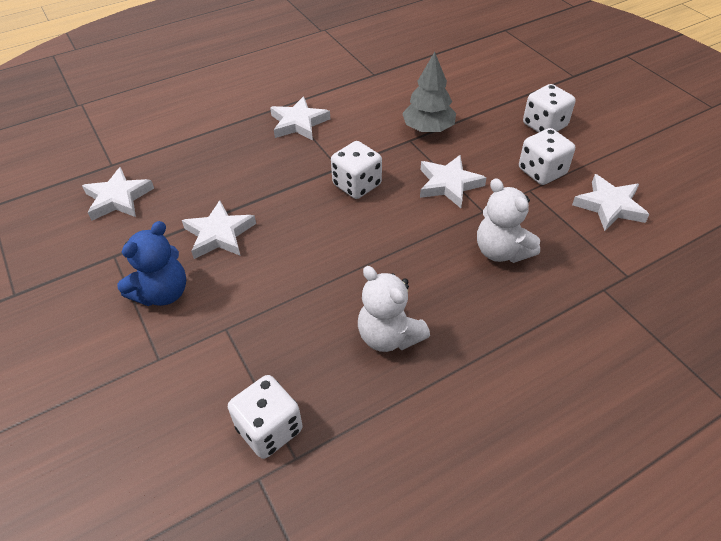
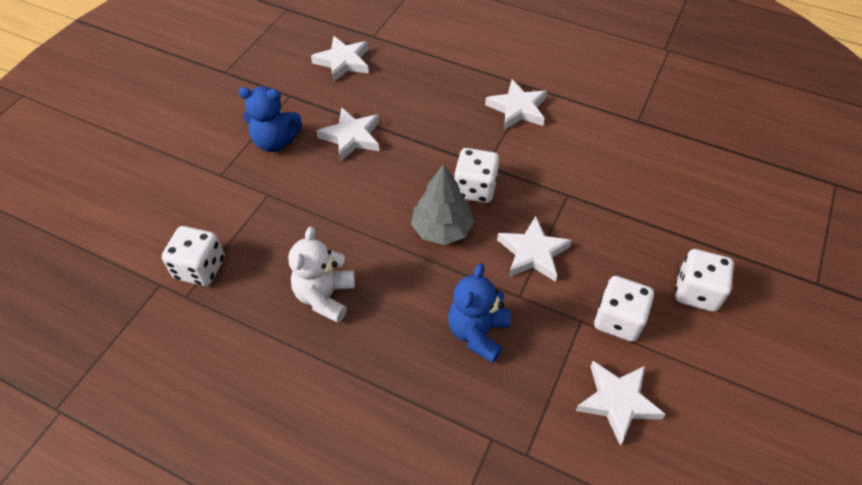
camera: 55 degrees right, 5 degrees up
grey tree [402,52,456,133] -> grey tree moved to [411,164,474,245]
white teddy bear [477,178,540,263] -> blue teddy bear [448,263,511,363]

